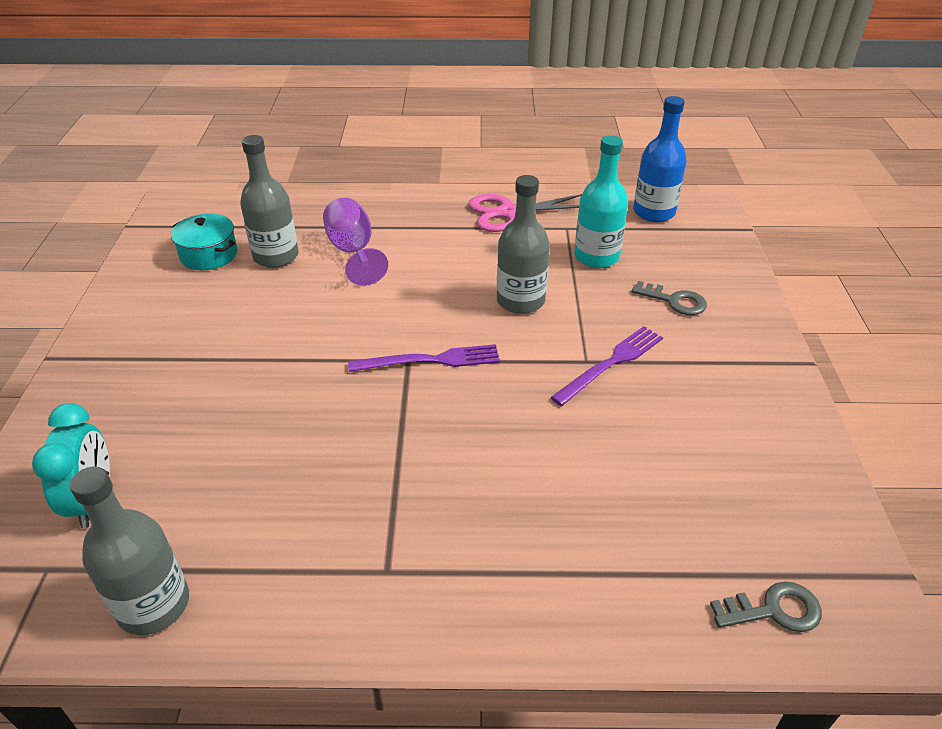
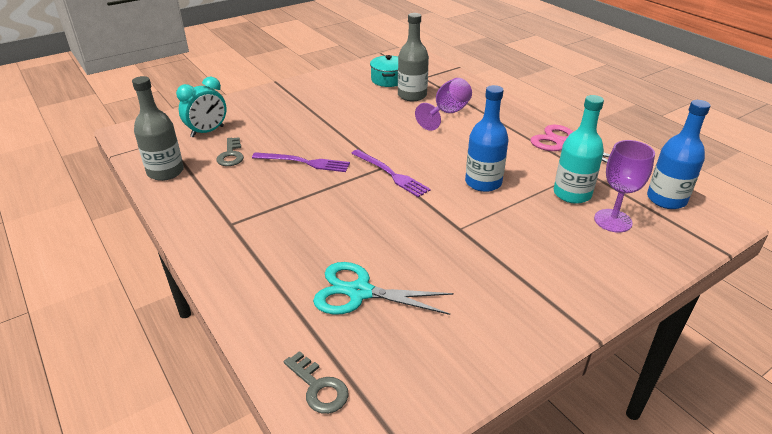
camera: 55 degrees right, 5 degrees down
grey bottle [497,175,550,314] -> blue bottle [465,85,509,192]
purple fork [550,326,663,406] -> purple fork moved to [252,152,350,172]
grey key [632,281,707,315] -> grey key moved to [216,137,244,166]
none -> turquoise scissors [313,262,454,315]
none -> purple goblet [594,140,655,233]

